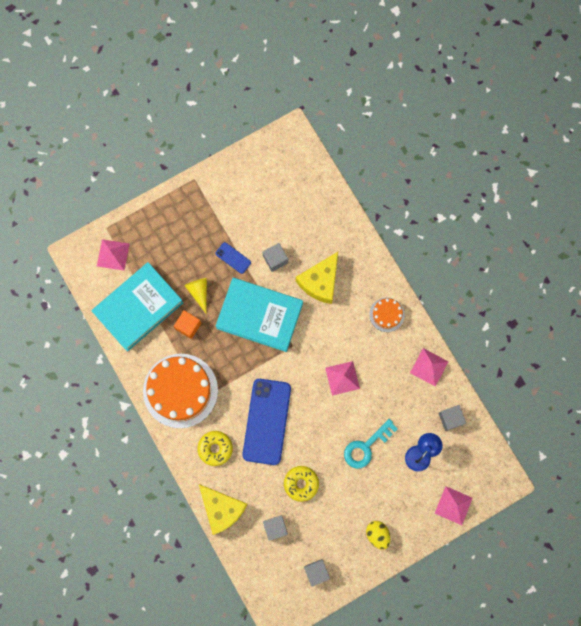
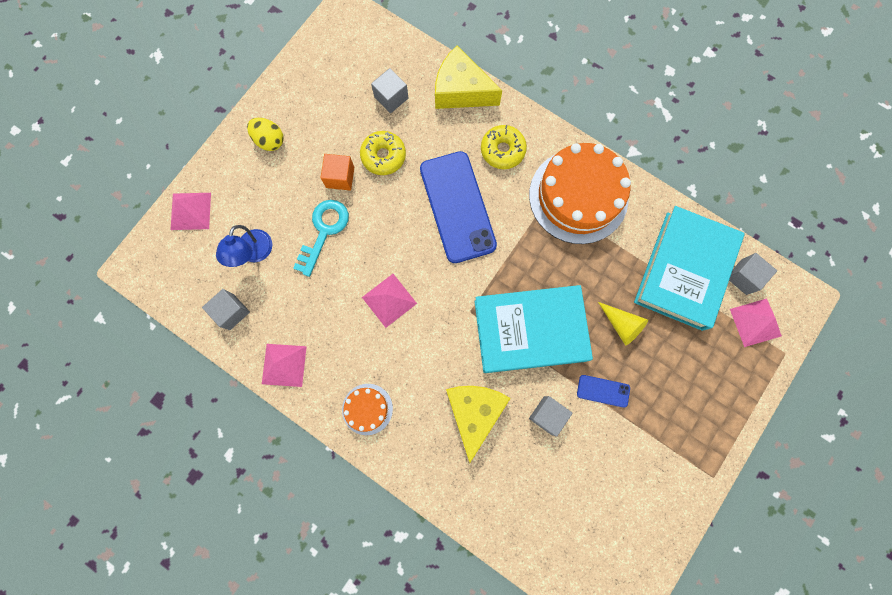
camera: 155 degrees right, 0 degrees up
orange cube [174,310,201,339] -> orange cube moved to [320,154,354,191]
grey cube [304,559,330,587] -> grey cube moved to [729,253,777,295]

